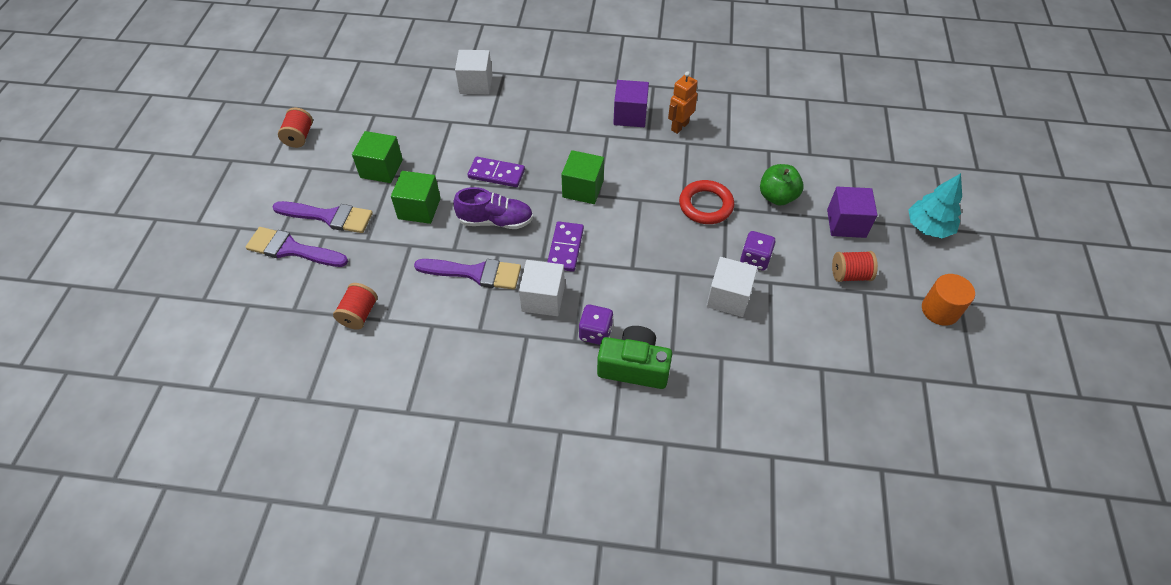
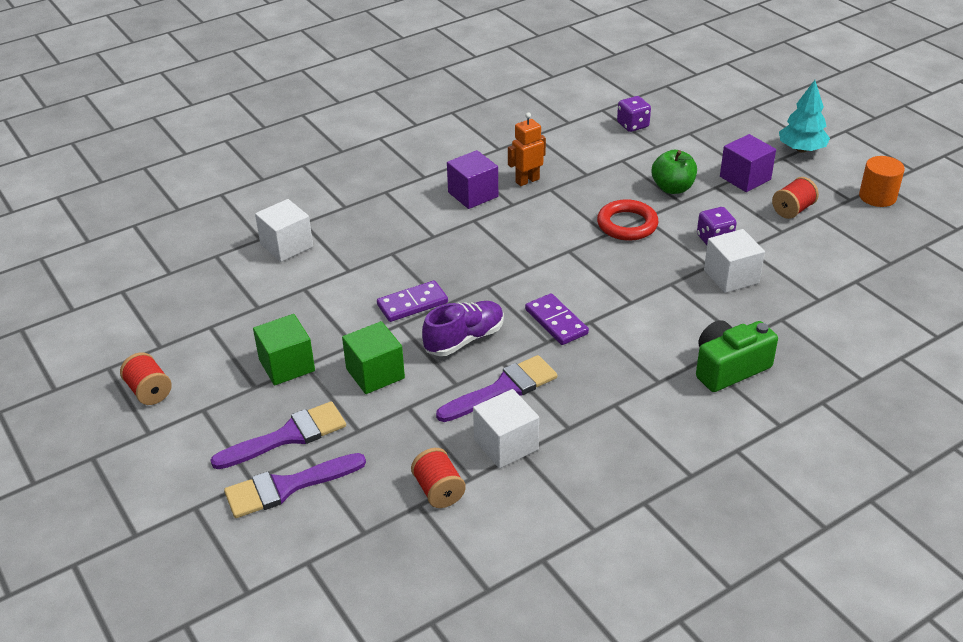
camera: 40 degrees left, 15 degrees down
white cube [519,260,565,316] -> white cube moved to [473,389,539,468]
green cube [561,150,604,204] -> none
purple dice [579,304,613,345] -> purple dice moved to [617,96,651,132]
orange robot [668,71,698,134] -> orange robot turned 60 degrees clockwise [508,112,546,186]

